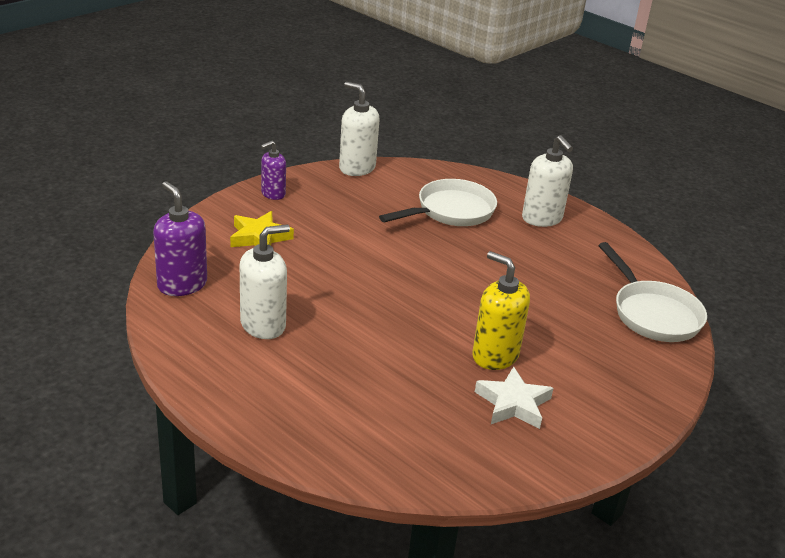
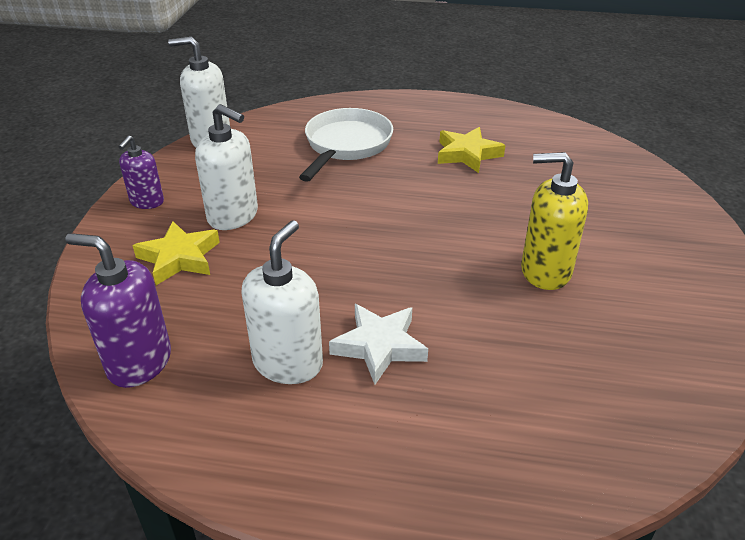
camera: 30 degrees left, 5 degrees up
white star [475,366,553,429] -> white star moved to [329,304,428,384]
white soap dispenser [522,135,573,227] -> white soap dispenser moved to [195,104,258,230]
white pan [598,242,707,342] -> none
none -> yellow star [438,127,505,173]

